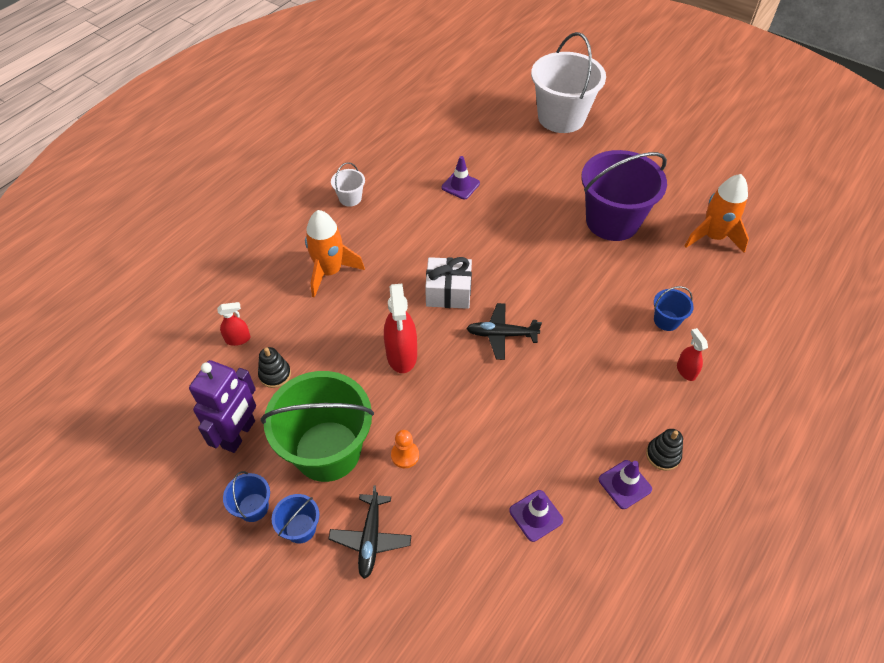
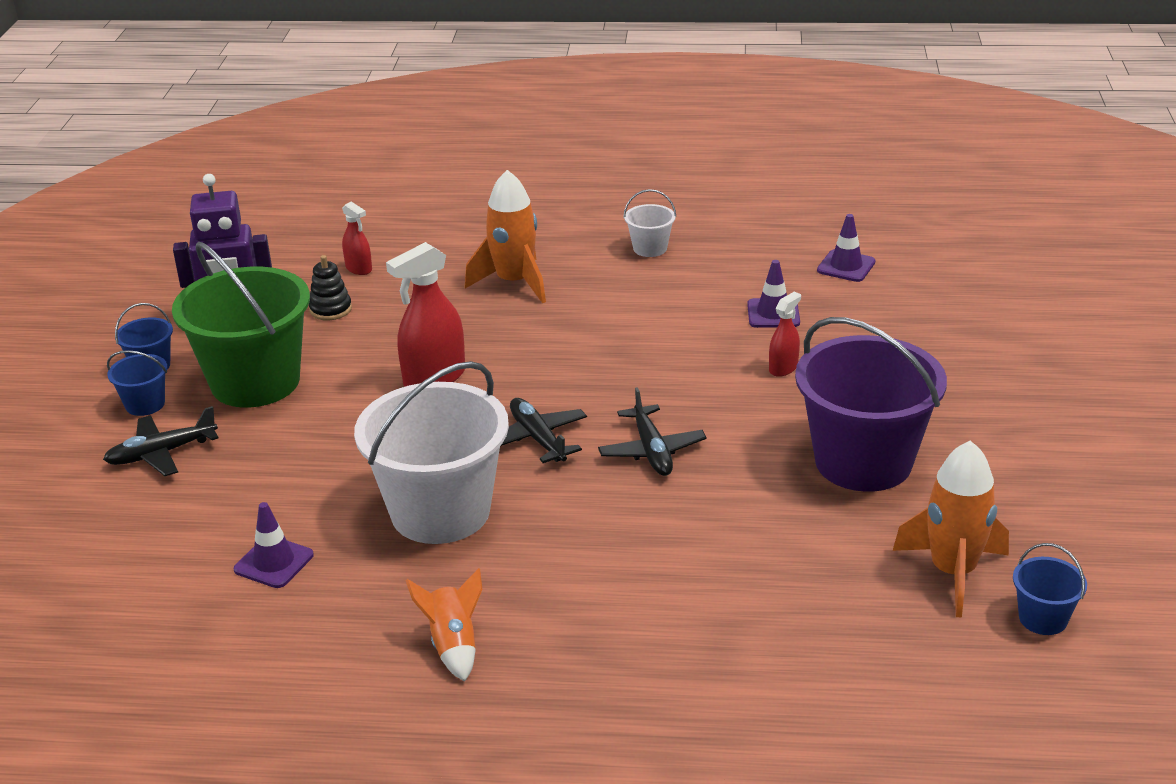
camera: 60 degrees right, 20 degrees down
orange pawn [391,430,419,468] -> none
white gift [425,257,472,309] -> none
white bucket [531,32,606,133] -> white bucket moved to [354,361,509,544]
purple traffic cone [599,460,652,509] -> purple traffic cone moved to [817,214,875,282]
black stacking toy [646,429,683,471] -> orange rocket [405,568,482,681]
blue bucket [654,286,694,331] -> blue bucket moved to [1013,543,1087,635]
red spray bottle [677,328,708,381] -> red spray bottle moved to [769,292,801,377]
none -> black plane [598,387,707,476]

